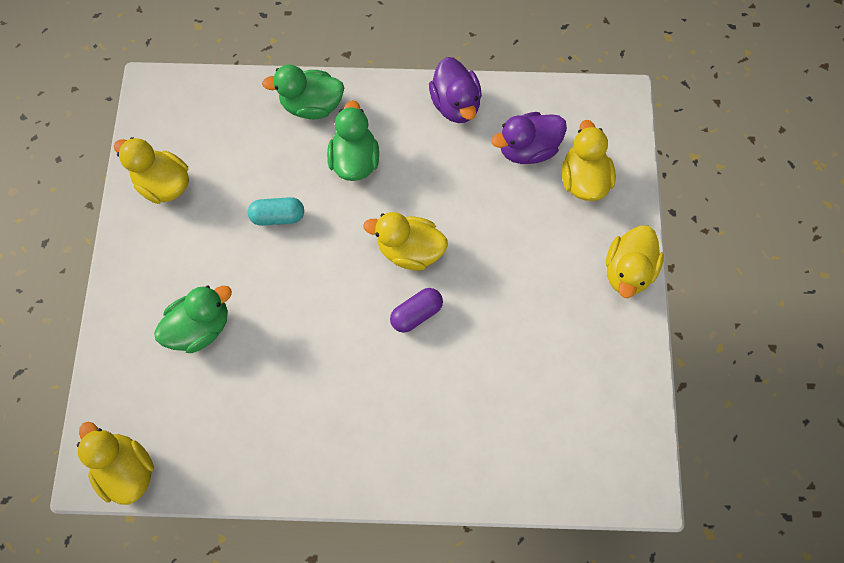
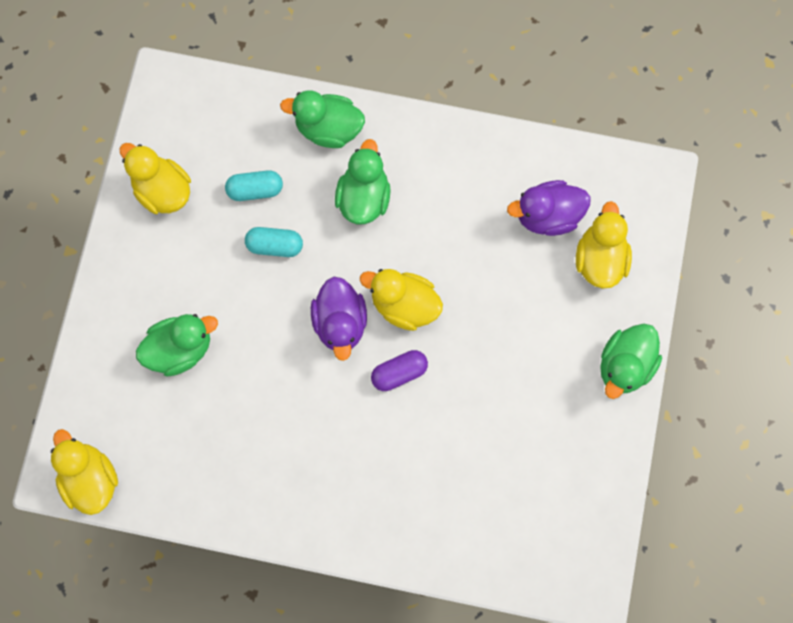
camera: 10 degrees right, 5 degrees up
purple duck [429,57,482,123] -> purple duck moved to [311,277,367,361]
yellow duck [606,225,664,298] -> green duck [600,324,662,399]
none -> turquoise capsule [225,170,283,201]

